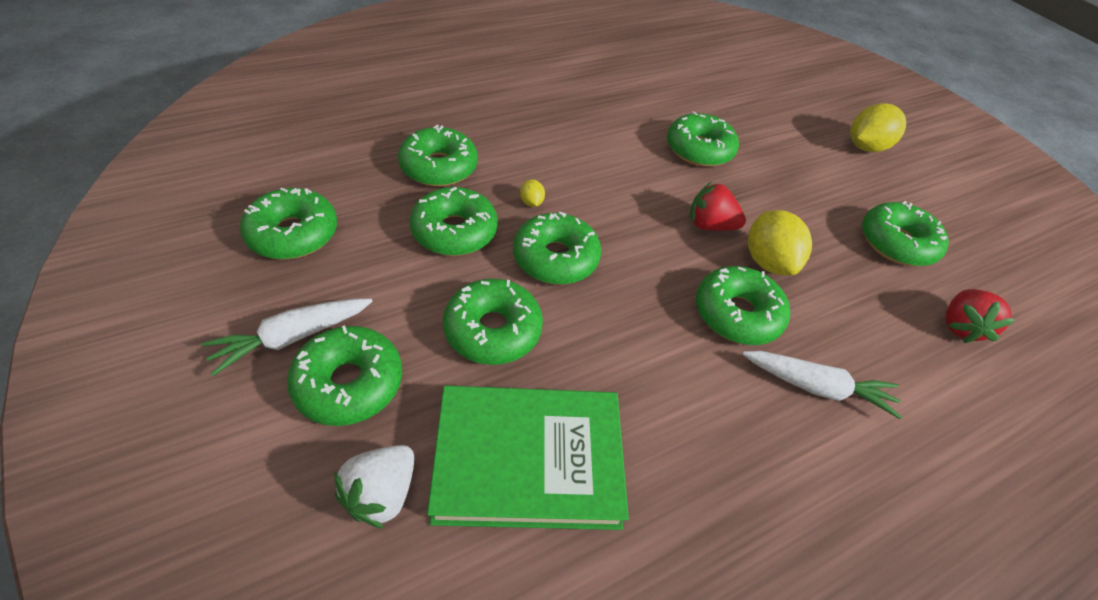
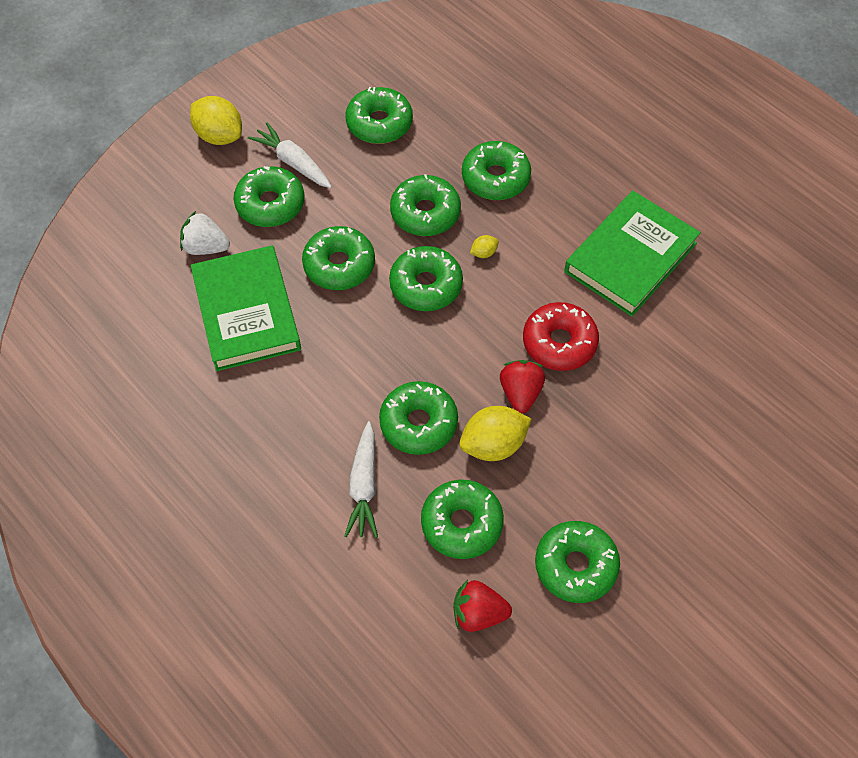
camera: 80 degrees right, 10 degrees up
green donut [667,111,739,167] -> green donut moved to [421,480,504,559]
yellow lemon [850,103,906,152] -> yellow lemon moved to [190,96,242,145]
none -> red donut [523,302,599,371]
none -> green book [564,191,701,317]

